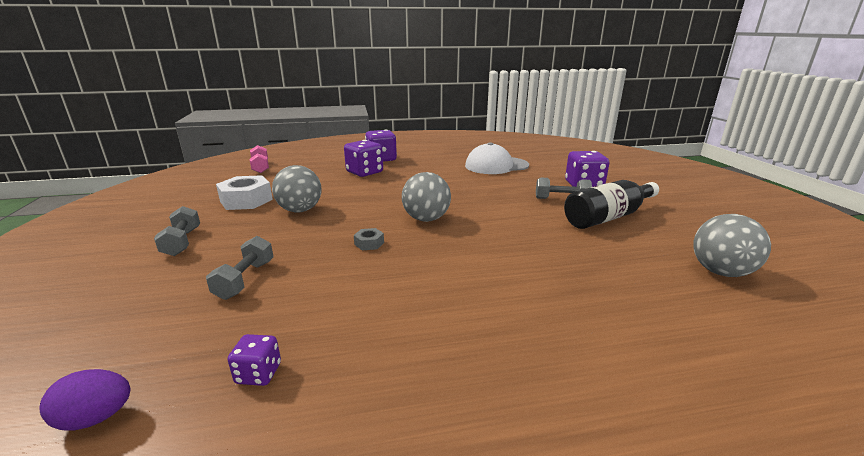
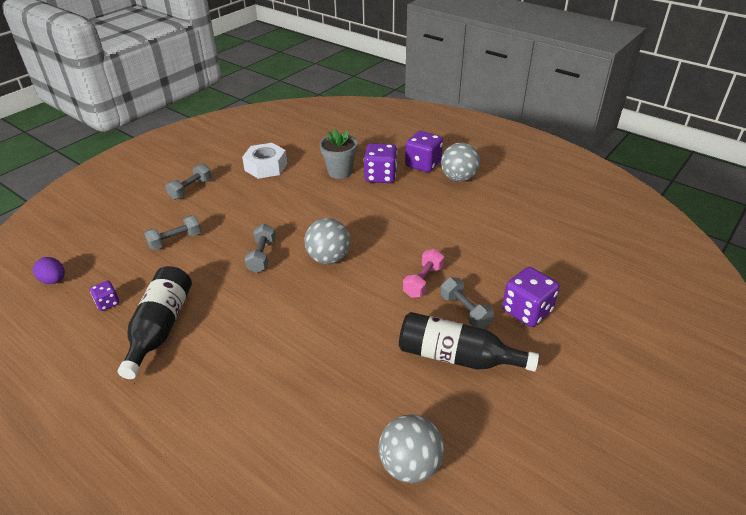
camera: 50 degrees right, 15 degrees up
pink dumbbell [250,145,269,173] -> pink dumbbell moved to [403,249,444,298]
grey ball [272,165,322,213] -> grey ball moved to [441,142,480,182]
grey nut [354,228,384,250] -> grey dumbbell [245,224,276,273]
white cap [465,142,529,174] -> none
none -> black bottle [118,266,192,379]
none -> grey flower pot [319,129,358,179]

